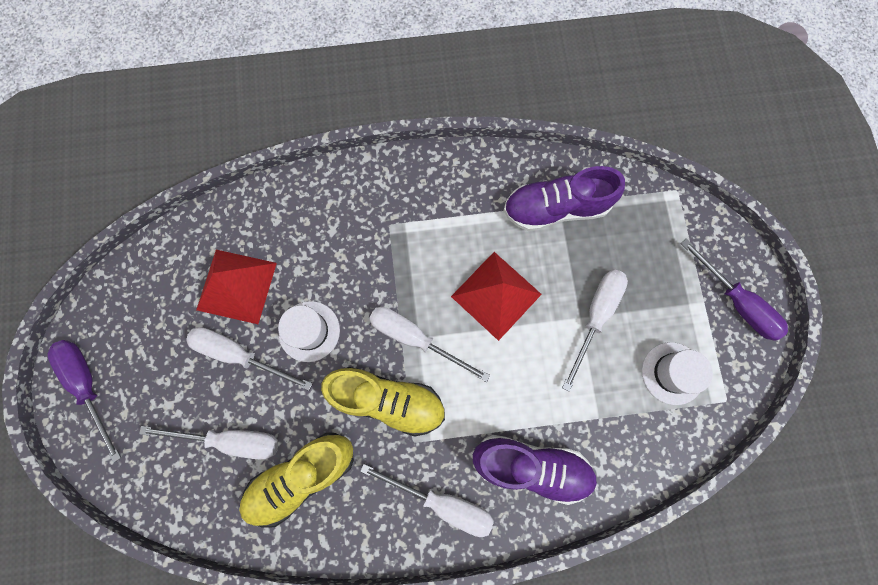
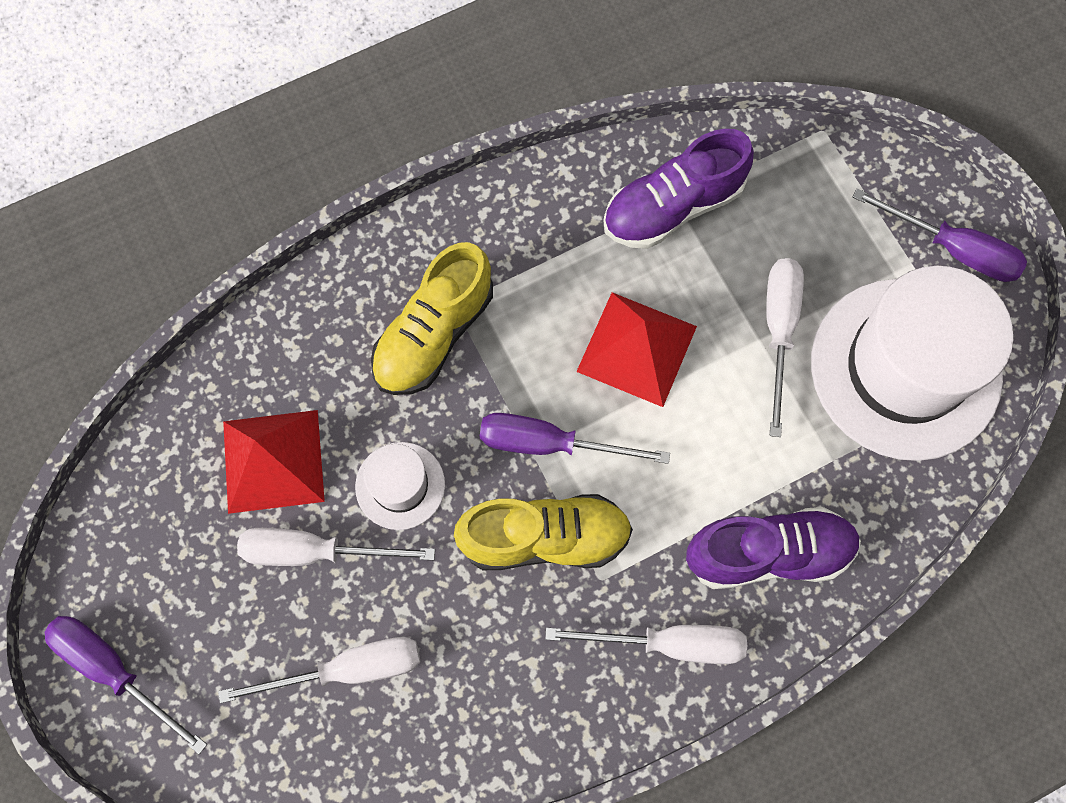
camera: 20 degrees left, 5 degrees down
yellow shoe [239,433,354,528] -> yellow shoe moved to [371,242,493,395]
white screwdriver [369,307,490,382] -> purple screwdriver [480,413,670,464]
white hat [642,342,713,405] -> white hat [811,266,1013,461], size x2.18

